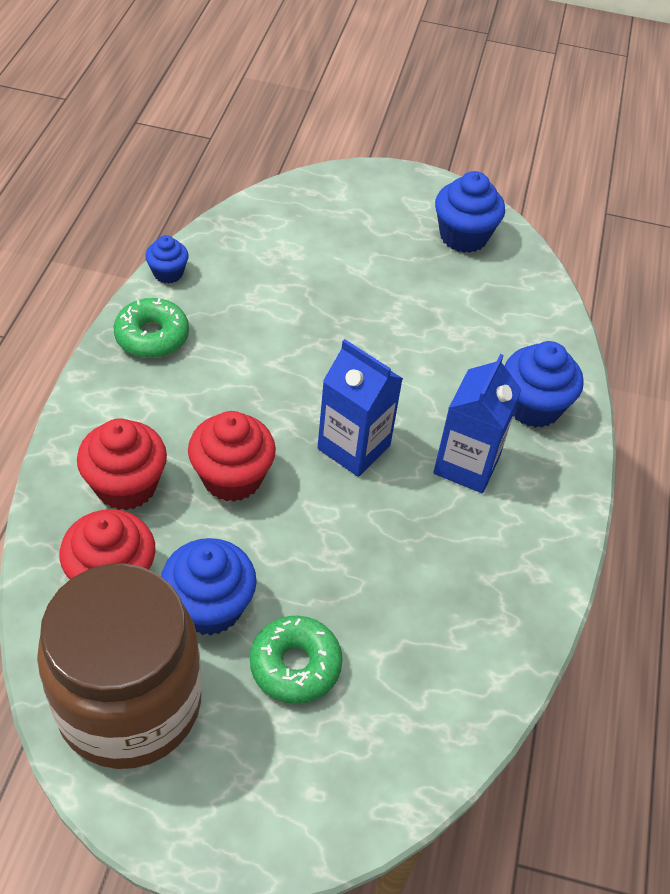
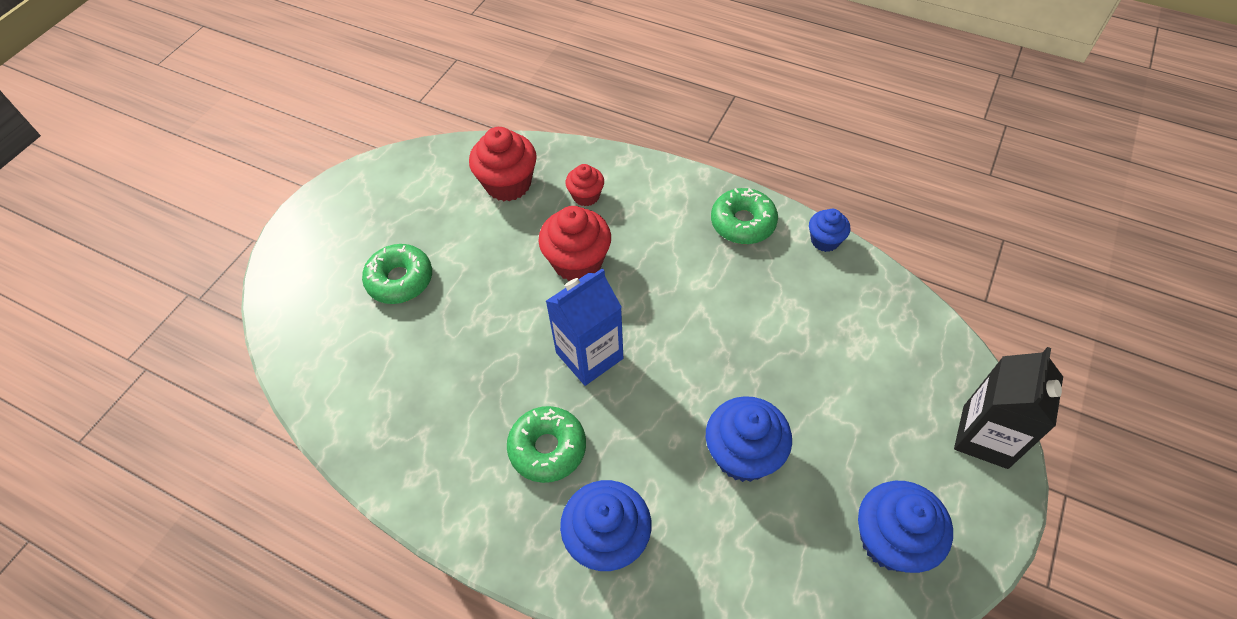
camera: 110 degrees right, 5 degrees up
brown jar [37,564,201,769] -> none
red cupcake [77,418,167,510] -> red cupcake [566,164,604,206], size x0.58
blue cupcake [161,538,257,635] -> blue cupcake moved to [706,396,792,482]
blue carton [433,354,522,493] -> green donut [507,406,586,483]
none -> black carton [954,347,1063,469]

